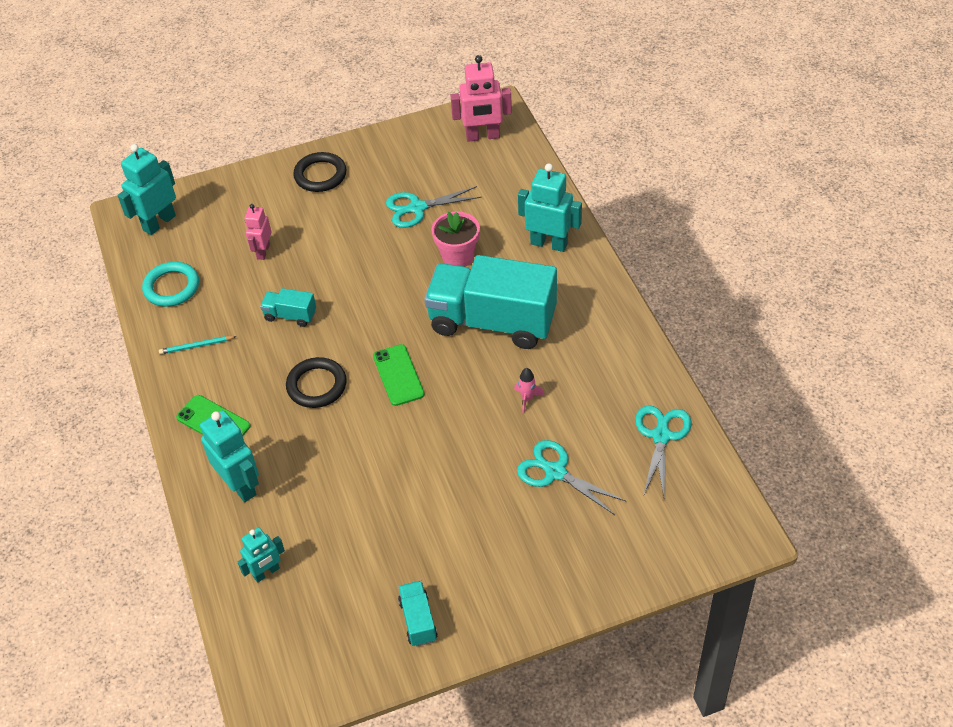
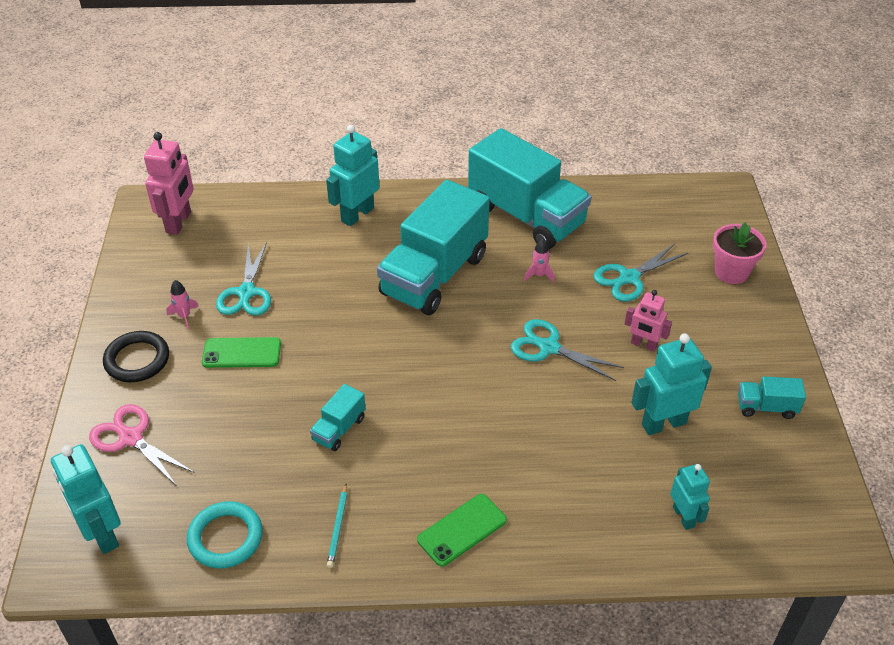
camera: 75 degrees left, 5 degrees down
turquoise robot [200,410,259,502] -> turquoise robot moved to [631,333,712,435]
pink robot [245,204,272,260] -> pink robot moved to [625,290,672,352]
black ring [286,357,347,408] -> none
green phone [373,344,425,406] -> green phone moved to [202,337,281,368]
pink flower pot [431,211,480,267] -> pink flower pot moved to [713,223,766,284]
turquoise scissors [635,405,691,496] -> turquoise scissors moved to [511,319,624,381]
none -> pink scissors [89,404,194,486]
none -> pink rocket [166,280,198,329]
none -> turquoise truck [468,128,591,249]

